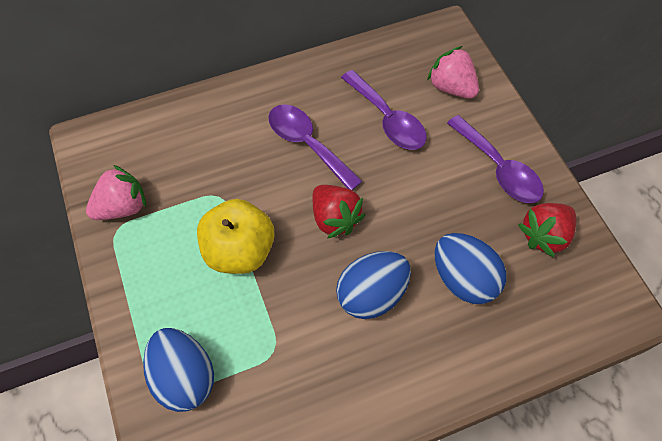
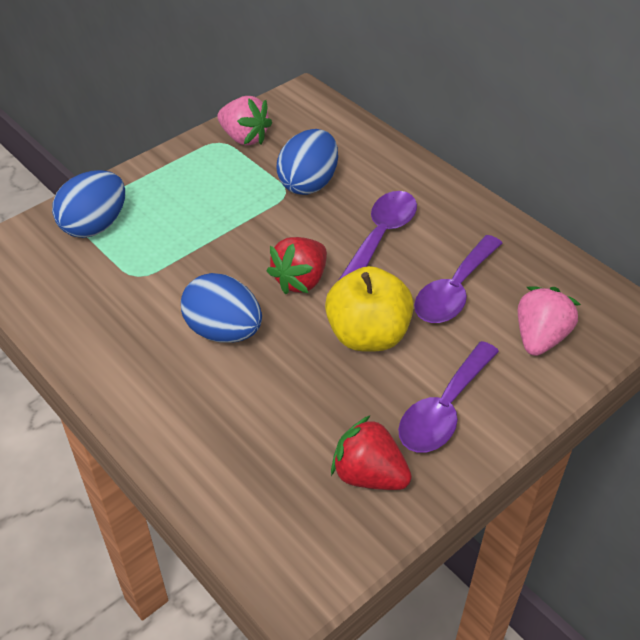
camera: 70 degrees right, 15 degrees down
yellow apple [197,199,275,274] -> yellow apple moved to [325,266,414,352]
blue egg [435,233,506,304] -> blue egg moved to [277,129,338,195]

